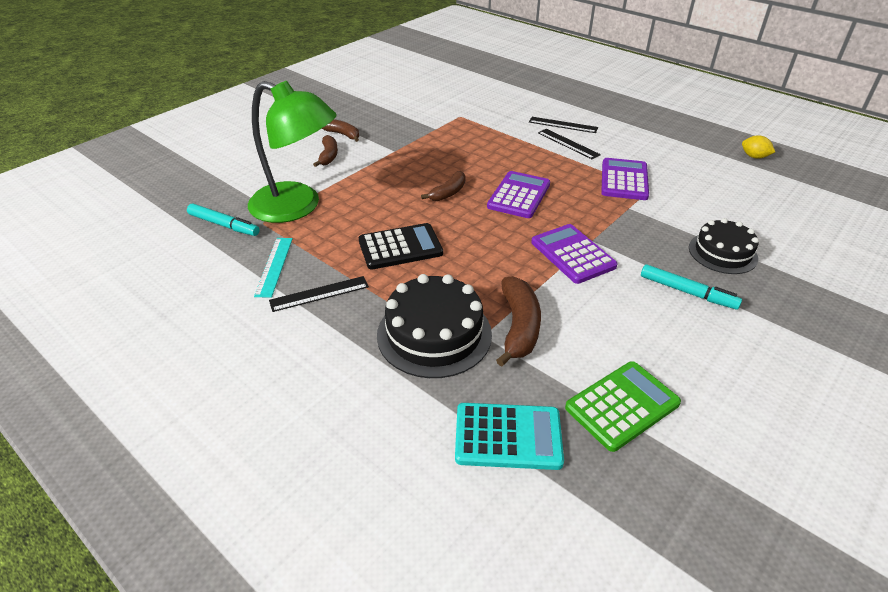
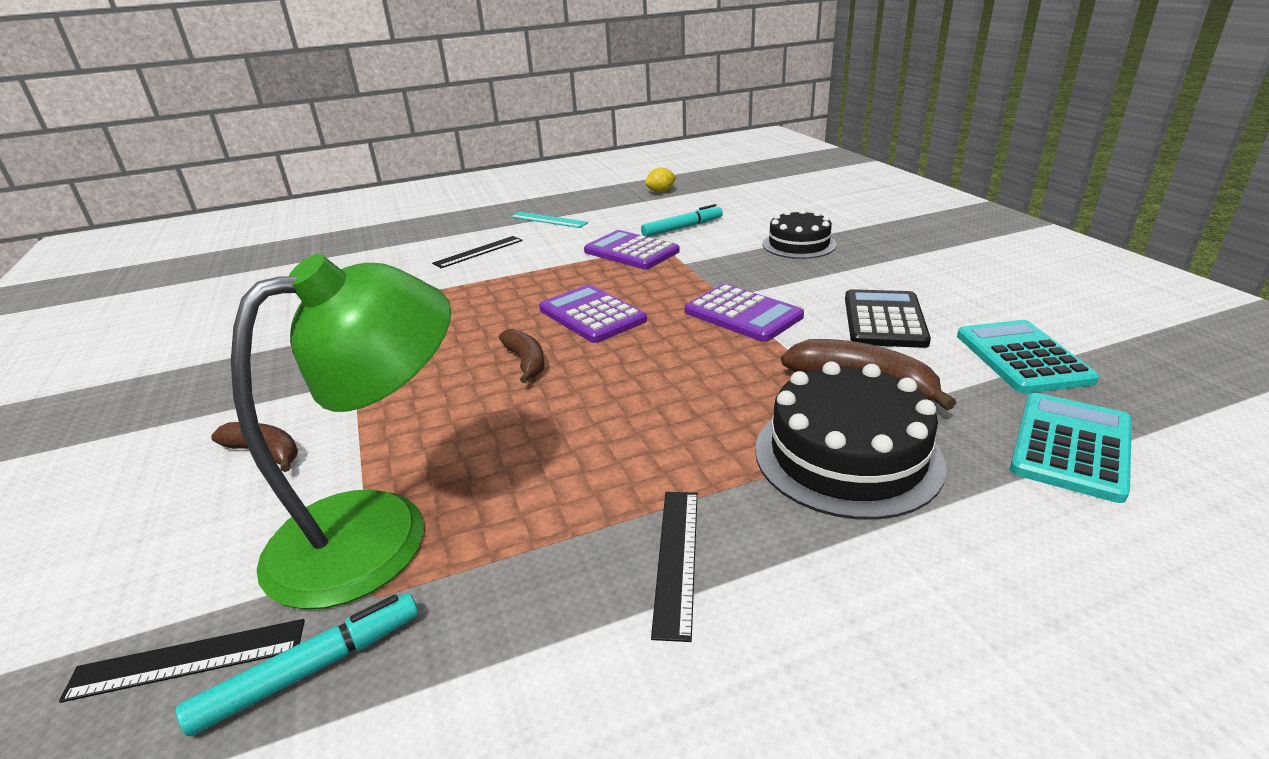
camera: 60 degrees left, 10 degrees down
turquoise ruler [254,238,293,298] -> turquoise ruler moved to [510,212,589,228]
brown banana [322,119,359,142] -> none
black calculator [359,223,443,270] -> black calculator moved to [845,289,931,348]
purple calculator [531,224,618,284] -> purple calculator turned 135 degrees counterclockwise [685,284,804,342]
black ruler [538,129,601,159] -> black ruler moved to [59,619,305,703]
green calculator [565,361,681,452] -> turquoise calculator [957,320,1099,393]
turquoise marker [641,264,742,310] -> turquoise marker moved to [641,204,723,237]

